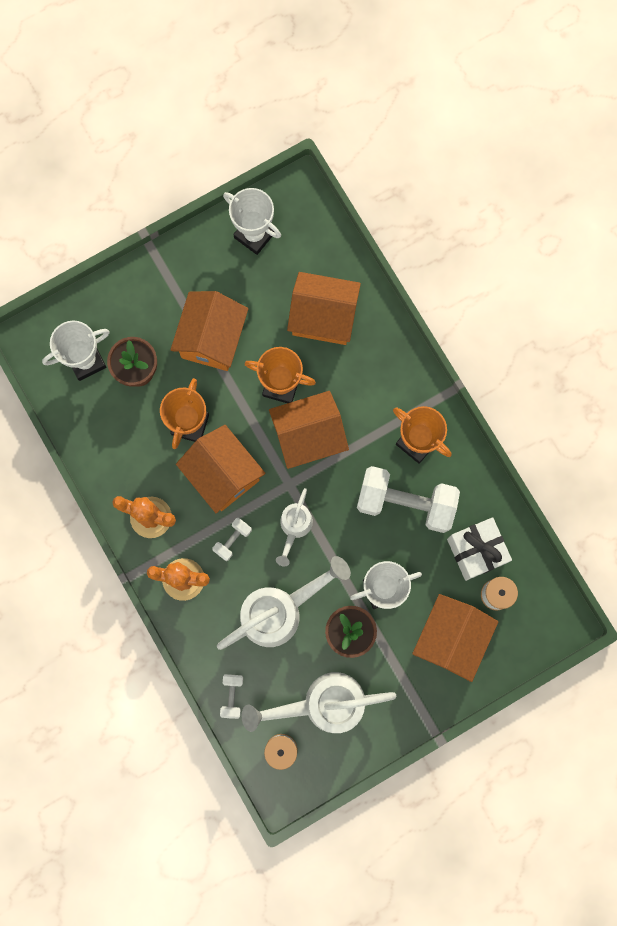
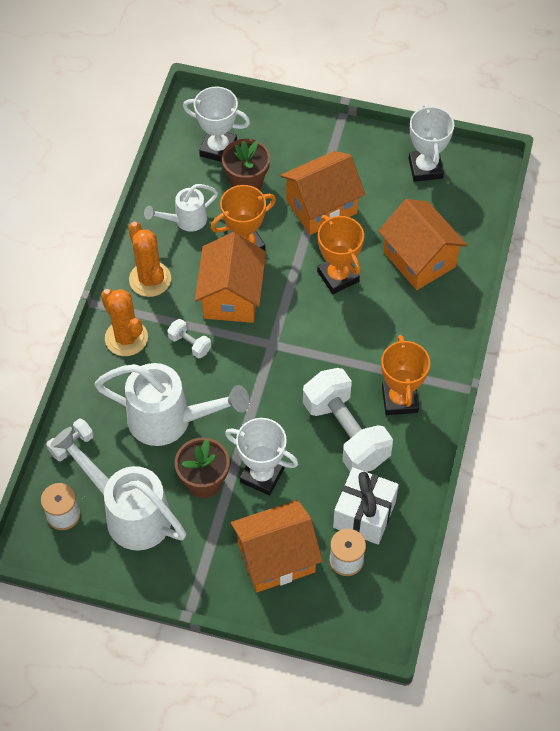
camera: 45 degrees right, 20 degrees down
white dumbbell [212,518,252,561] -> white dumbbell turned 45 degrees clockwise [167,319,211,359]
orange house [269,391,349,469] -> none
white watering can [276,488,313,566] -> white watering can moved to [144,184,218,232]

